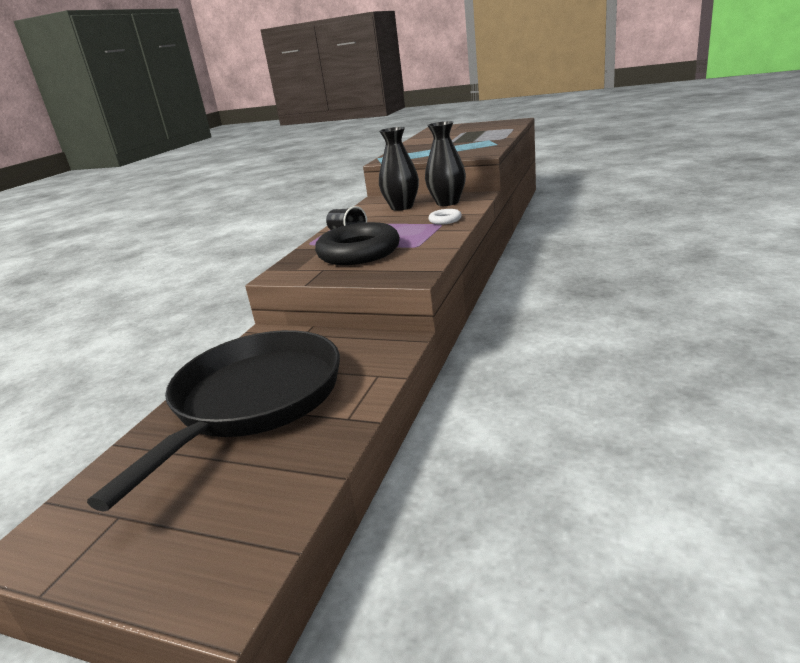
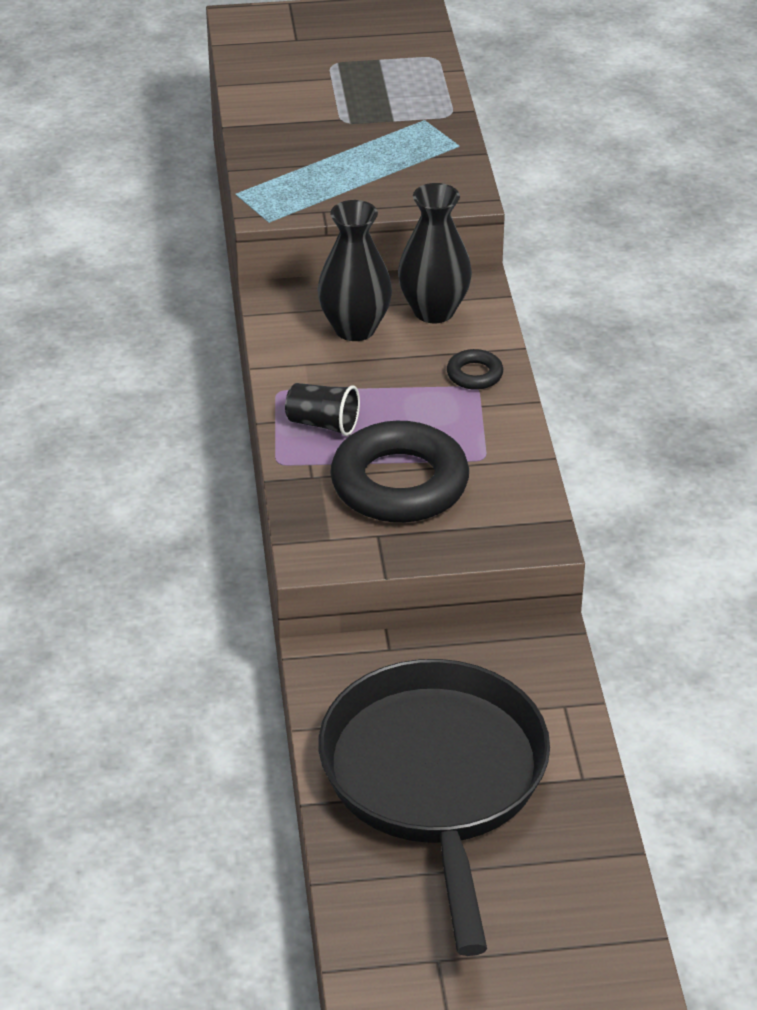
camera: 30 degrees left, 15 degrees up
white ring [428,209,462,225] -> black ring [447,349,503,390]

